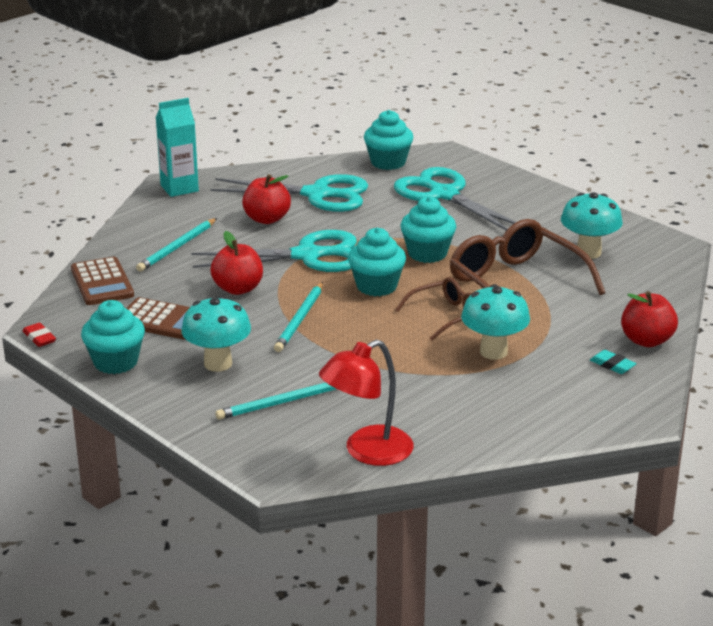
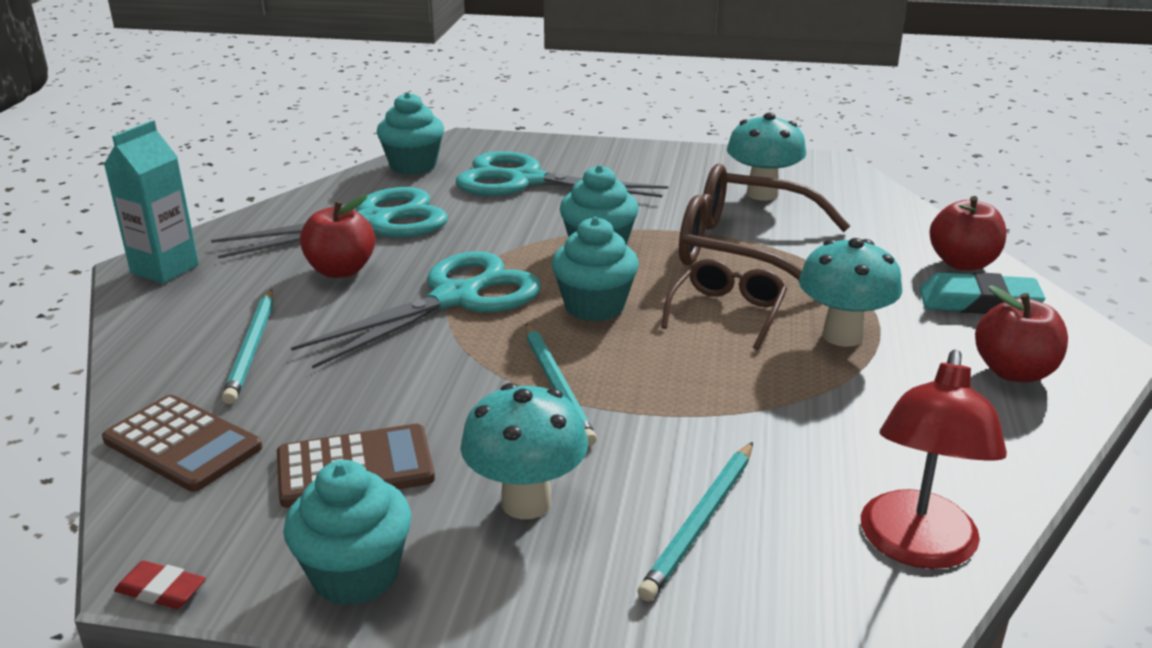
camera: 35 degrees left, 0 degrees up
red apple [210,231,263,295] -> red apple moved to [975,285,1068,382]
turquoise eraser [590,350,637,374] -> turquoise eraser [919,272,1045,314], size x1.84

